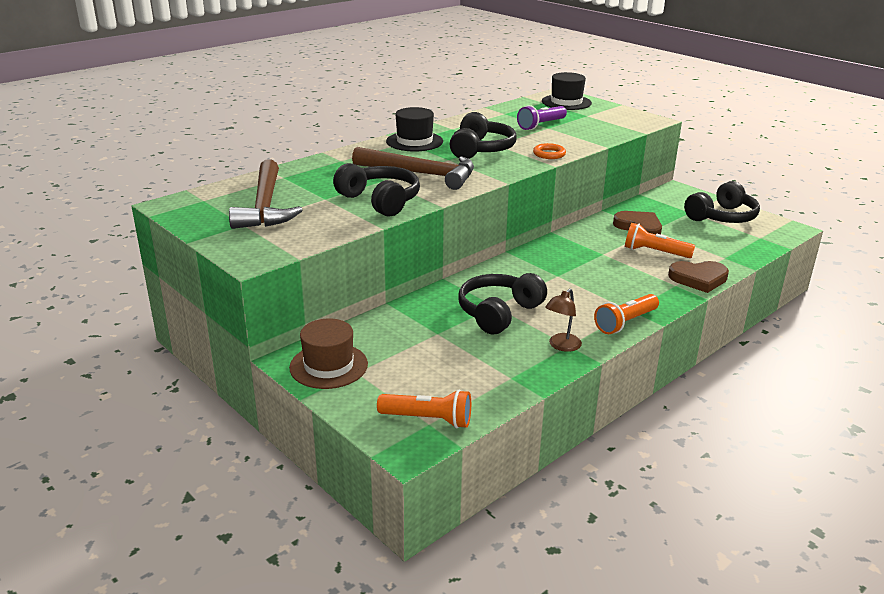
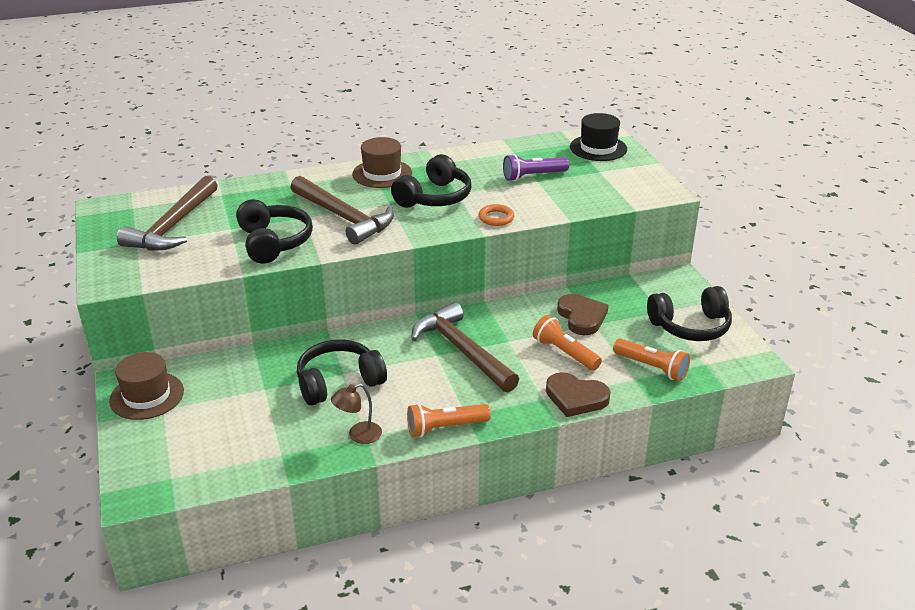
camera: 25 degrees right, 5 degrees up
orange flashlight [377,390,471,428] -> orange flashlight moved to [613,338,690,381]
black hat [386,107,443,152] -> brown hat [352,137,412,188]
none -> brown hammer [411,302,519,392]

